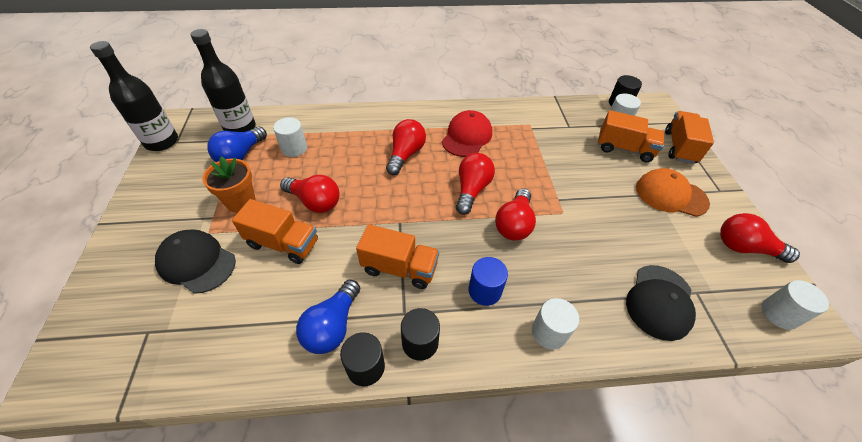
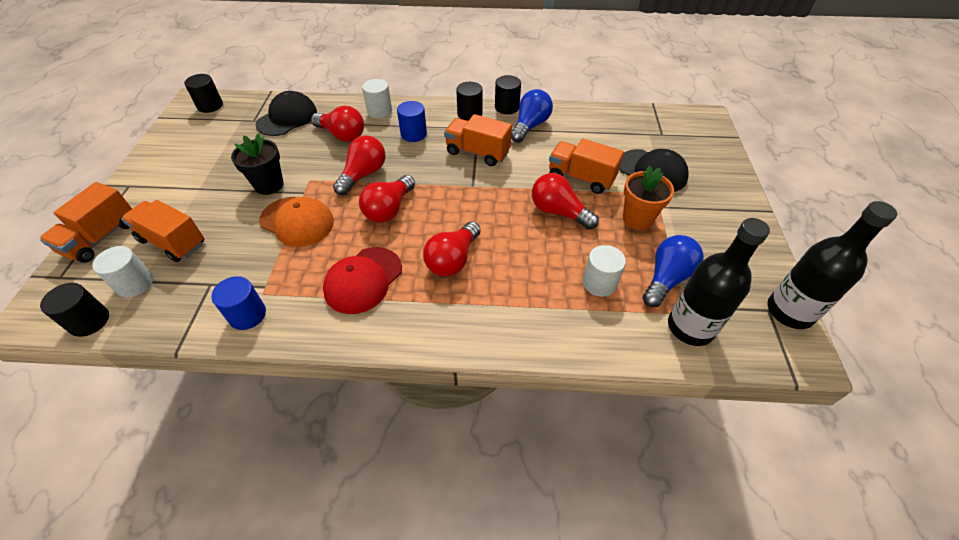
camera: 170 degrees left, 0 degrees up
orange cap [636,168,710,217] -> orange cap moved to [259,197,334,247]
red light bulb [720,213,800,263] -> red light bulb moved to [311,106,364,142]
white cylinder [761,280,829,330] -> black cylinder [184,74,223,113]
none -> blue cylinder [211,276,266,330]
none -> black flower pot [231,133,284,195]

